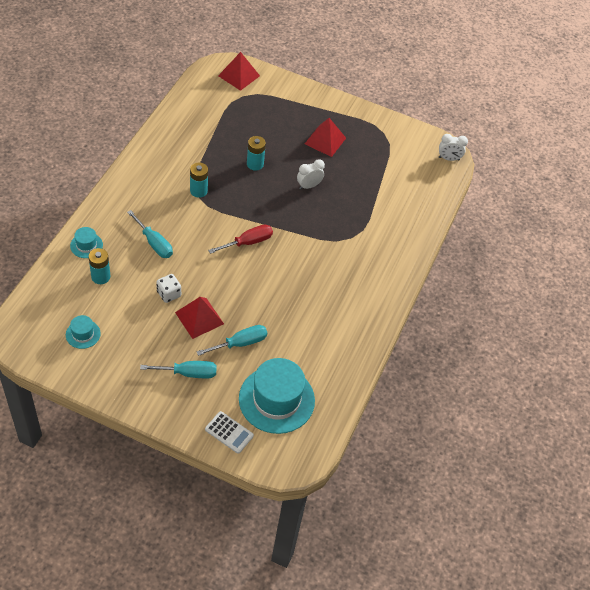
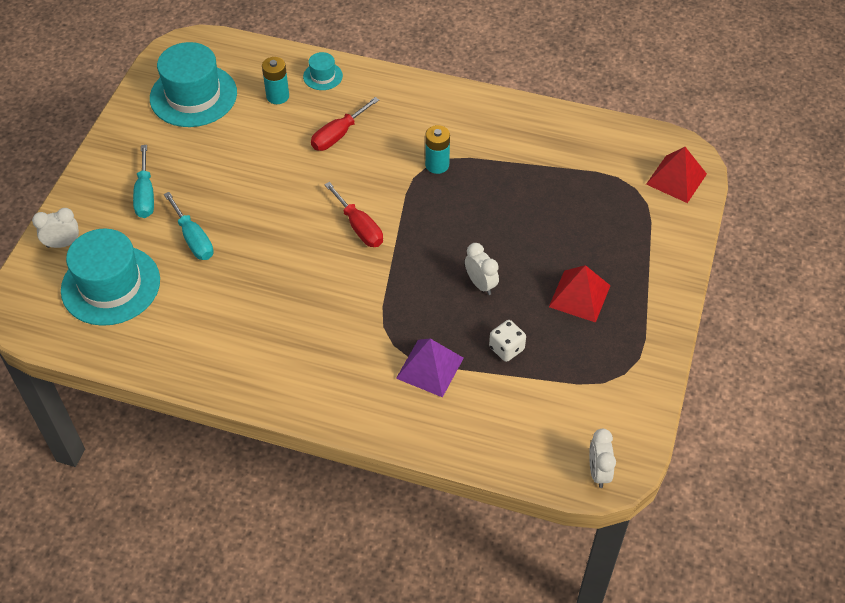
camera: 90 degrees right, 0 degrees up
turquoise hat [66,315,101,349] -> turquoise hat [150,42,237,127], size x2.17
turquoise screwdriver [127,210,173,258] -> red screwdriver [311,97,379,151]
white dice [156,274,181,303] -> white dice moved to [489,320,526,362]
red pyramid [175,297,224,339] -> none
white calculator [205,411,254,454] -> white clock [32,208,79,248]
turquoise battery [247,136,266,171] -> none
none -> purple pyramid [396,339,464,397]

